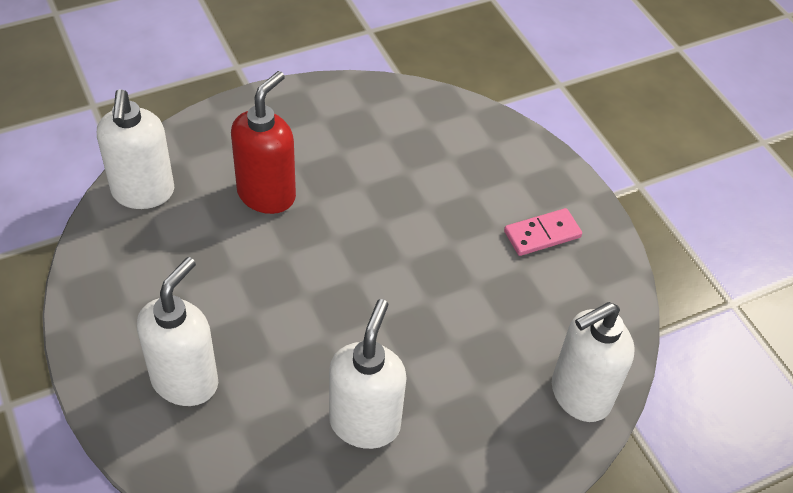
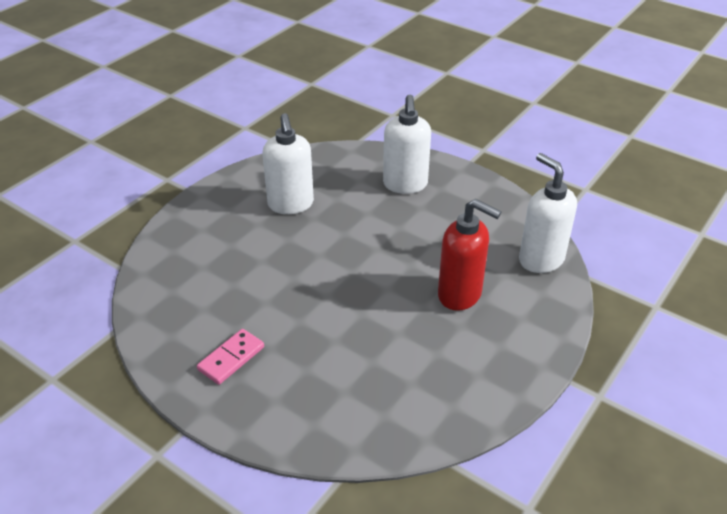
camera: 155 degrees right, 10 degrees down
red soap dispenser [231,71,296,214] -> red soap dispenser turned 60 degrees counterclockwise [438,199,501,311]
white soap dispenser [552,302,635,422] -> none

